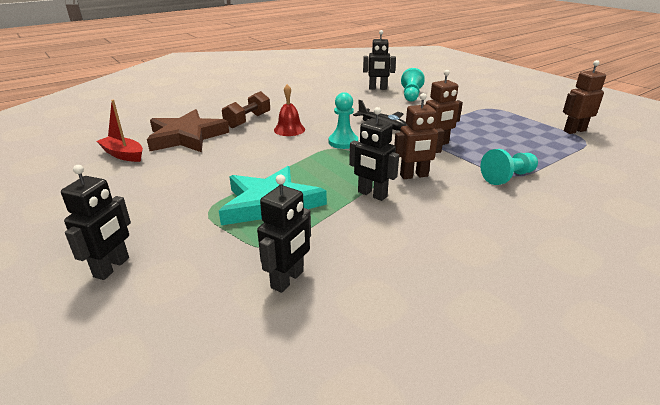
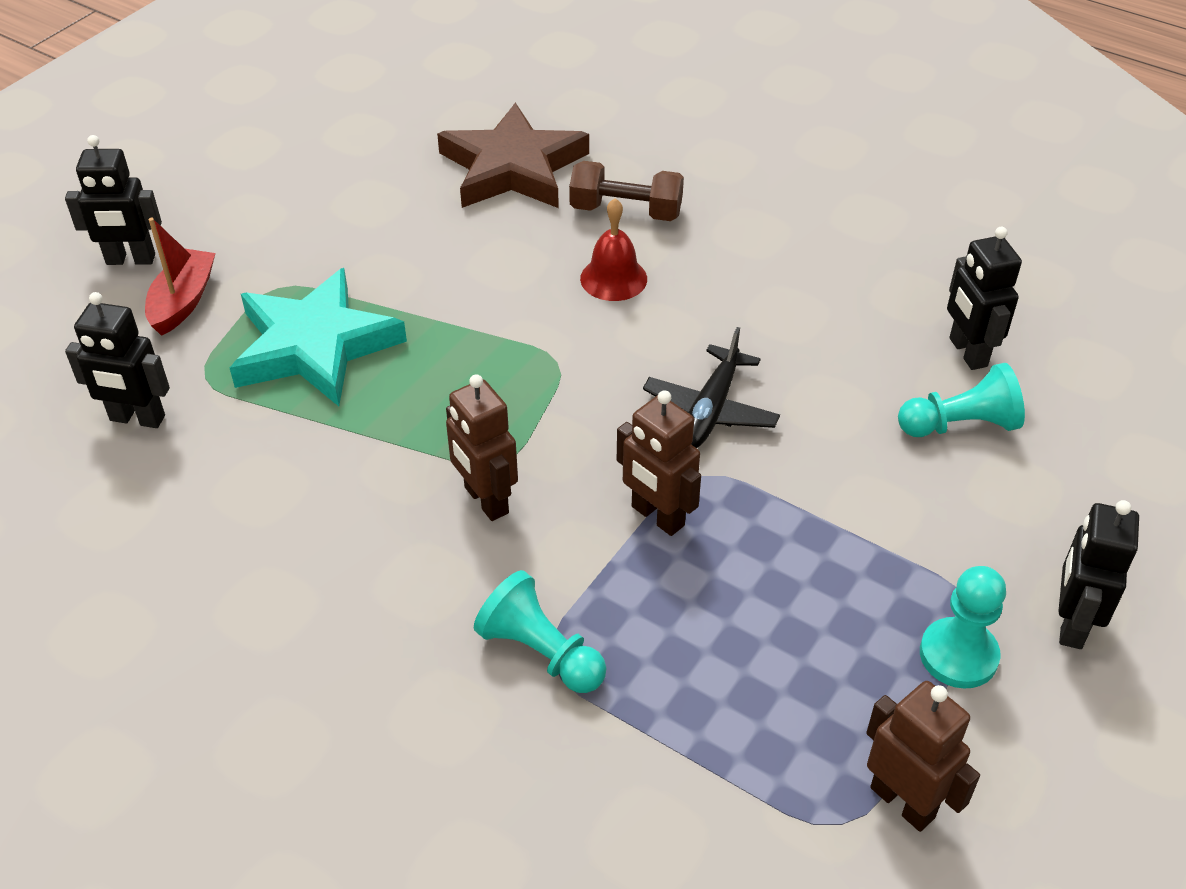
camera: 70 degrees right, 15 degrees up
red boat [97,100,143,162] -> red boat moved to [145,218,216,336]
turquoise pawn [329,92,358,149] -> turquoise pawn moved to [920,566,1006,688]
black robot [349,107,399,201] -> black robot moved to [1059,500,1139,649]

